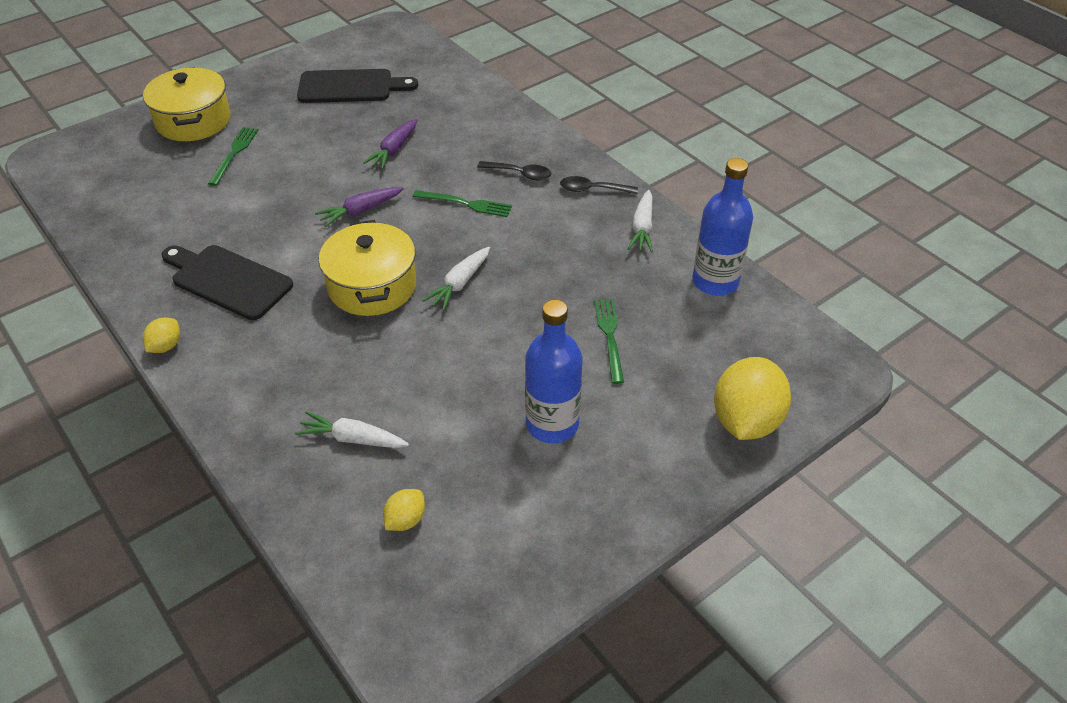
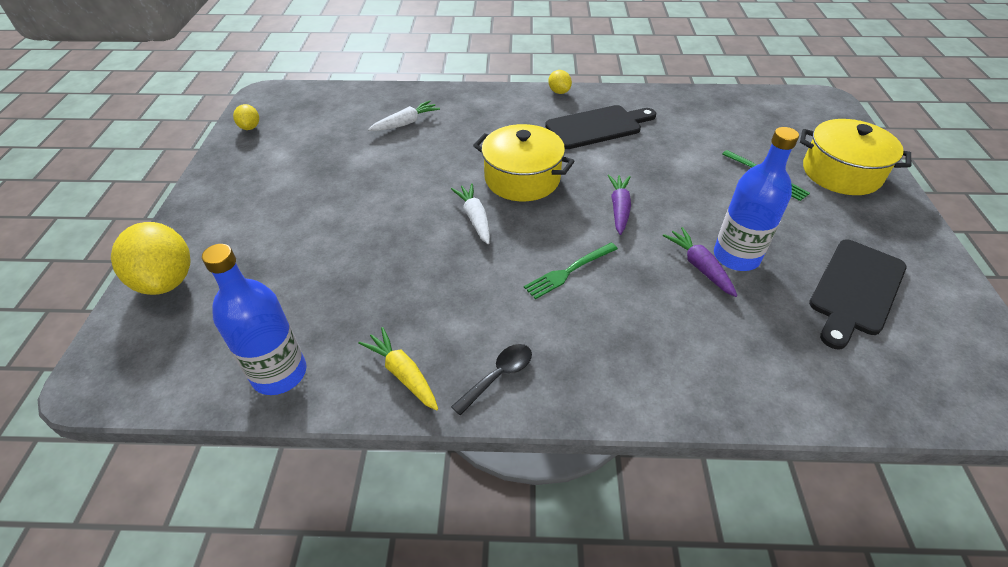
camera: 130 degrees right, 0 degrees up
yellow lemon [383,489,425,531] -> yellow lemon moved to [233,104,259,130]
black spoon [477,161,551,180] -> none
blue bottle [525,300,583,443] -> blue bottle moved to [714,127,799,271]
green fork [594,298,624,384] -> none
white carrot [628,190,653,252] -> yellow carrot [358,327,438,411]

